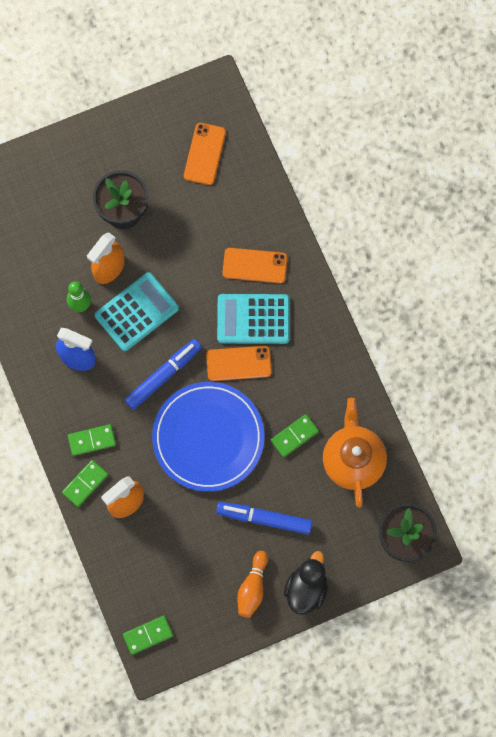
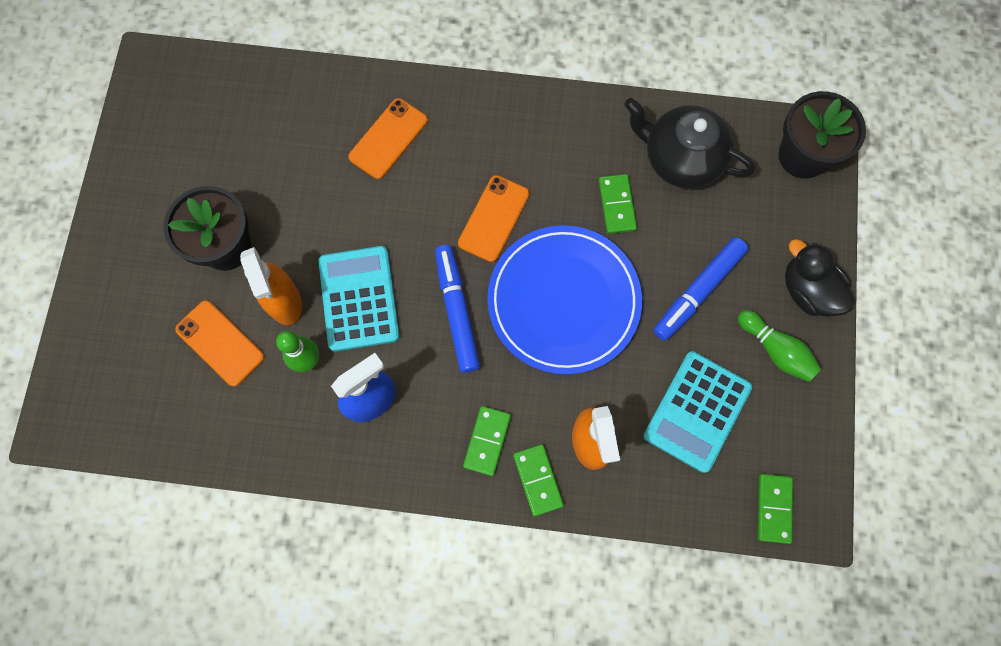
camera: 60 degrees left, 0 degrees up
orange phone [184,123,226,185] -> orange phone moved to [175,300,264,387]
turquoise calculator [217,294,290,344] -> turquoise calculator moved to [644,351,752,473]
orange bowling pin [237,551,268,618] -> green bowling pin [738,310,821,382]
orange teapot [323,398,387,508] -> black teapot [625,98,755,189]

